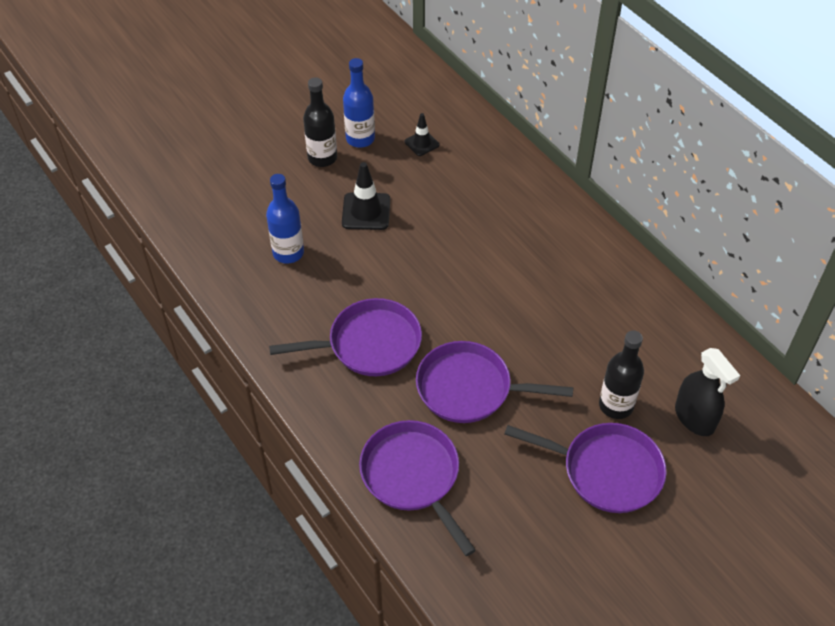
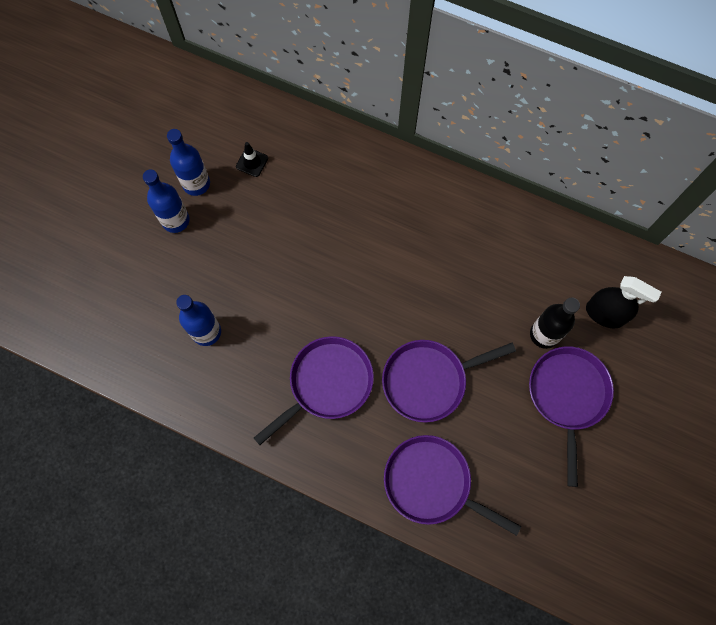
camera: 30 degrees left, 20 degrees up
black bottle [303,77,337,167] -> blue bottle [143,169,190,233]
black traffic cone [342,162,390,230] -> none
purple pan [505,423,667,513] -> purple pan turned 75 degrees counterclockwise [529,347,614,487]

